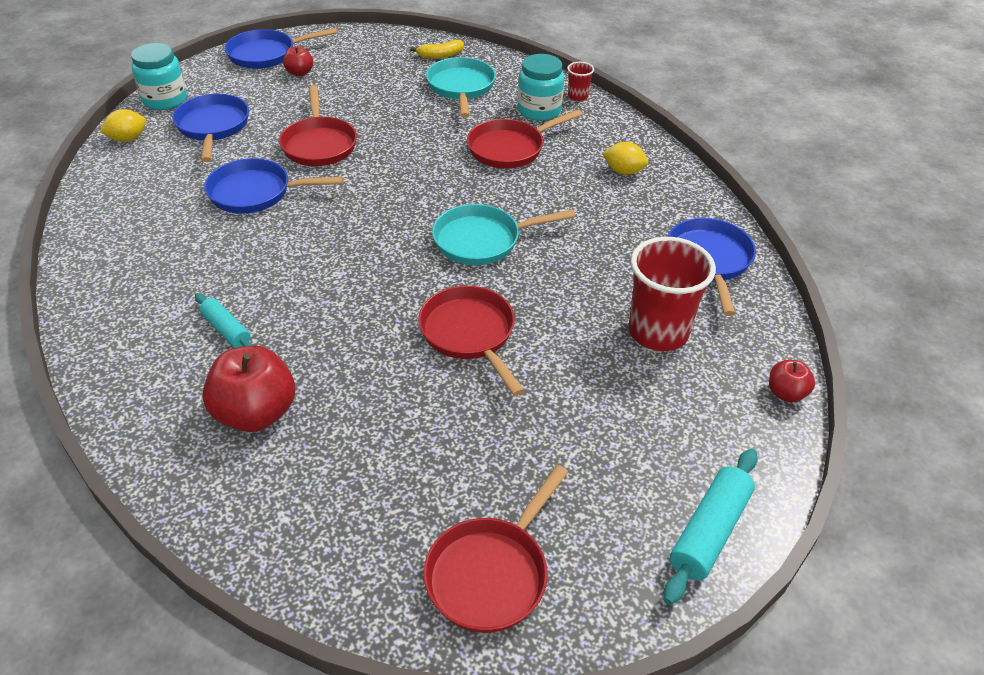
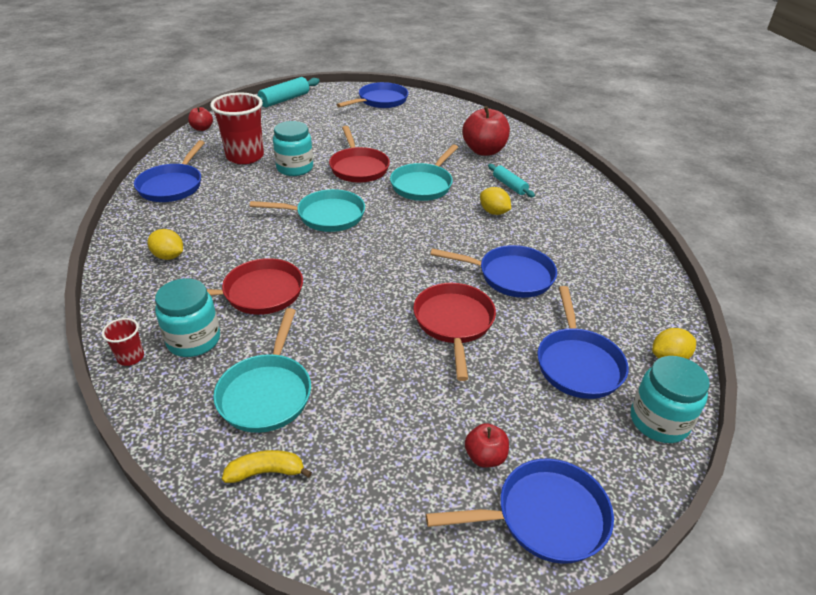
camera: 170 degrees left, 5 degrees down
red pan [423,465,568,633] -> blue pan [337,82,408,108]
none -> turquoise jar [273,121,313,176]
none -> turquoise pan [390,145,458,201]
none -> yellow lemon [480,187,511,215]

